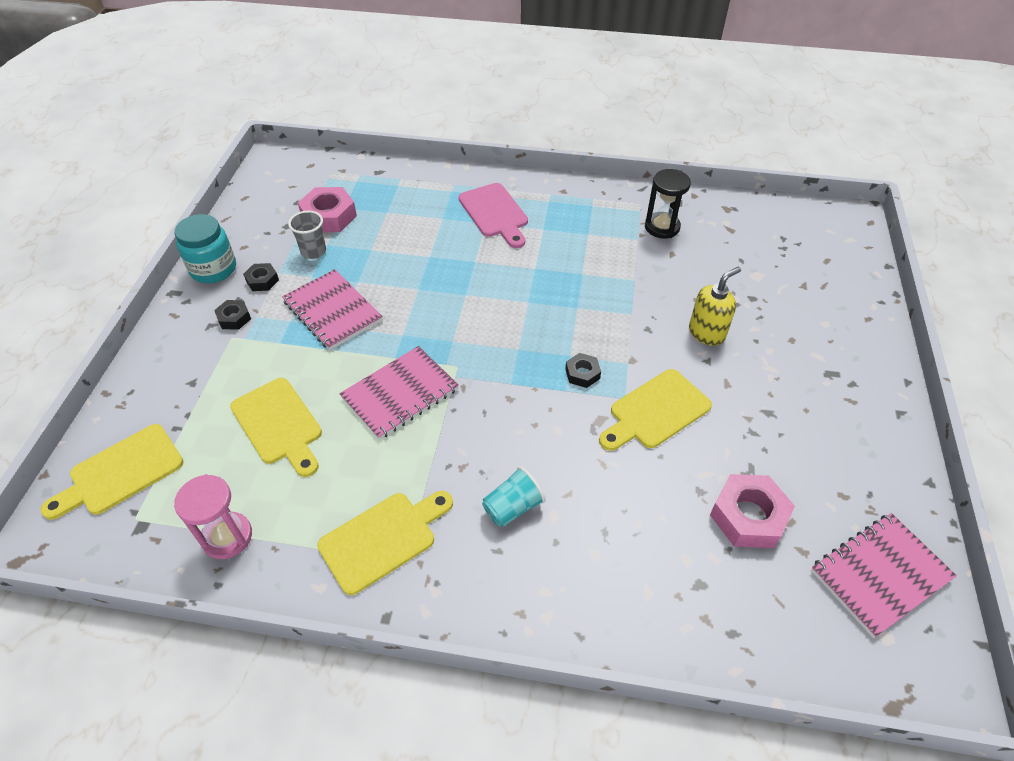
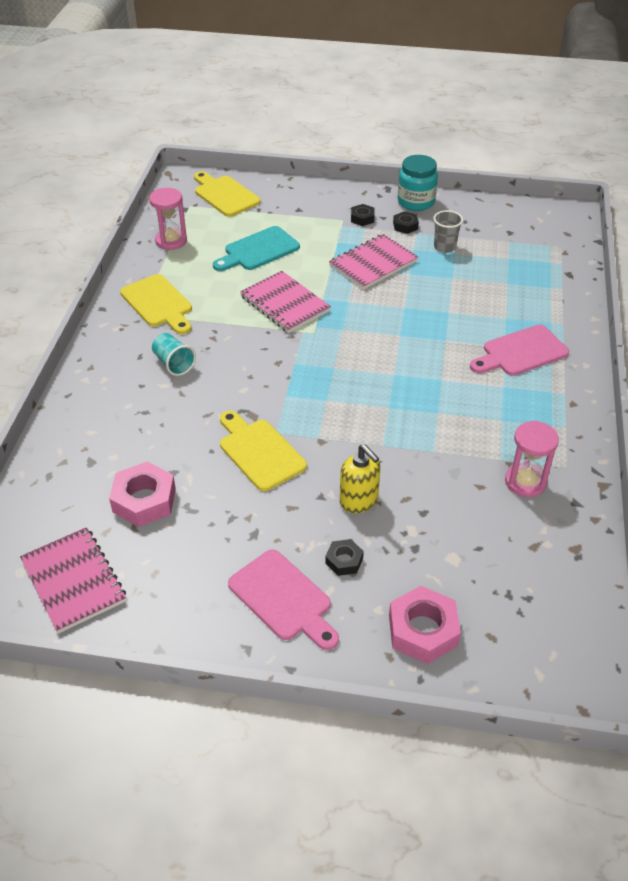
camera: 90 degrees right, 5 degrees down
yellow cutting board [230,378,322,477] -> turquoise cutting board [213,226,300,271]
pink nut [298,187,357,232] -> pink nut moved to [389,586,461,664]
black nut [565,353,601,388] -> black nut moved to [325,539,364,576]
black hourglass [645,169,691,238] -> pink hourglass [505,421,559,497]
none -> pink cutting board [228,549,339,650]

